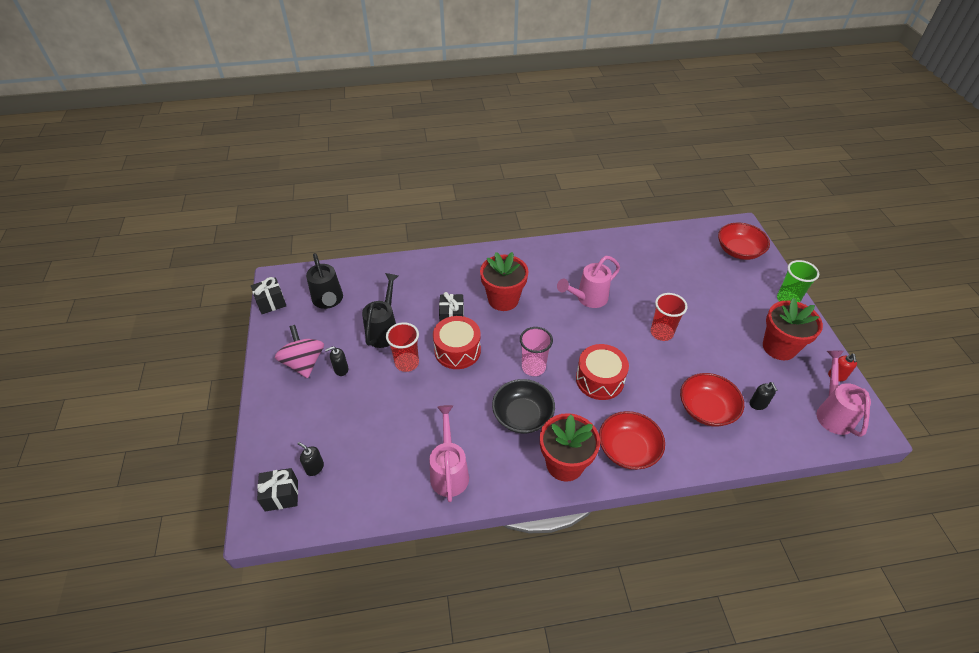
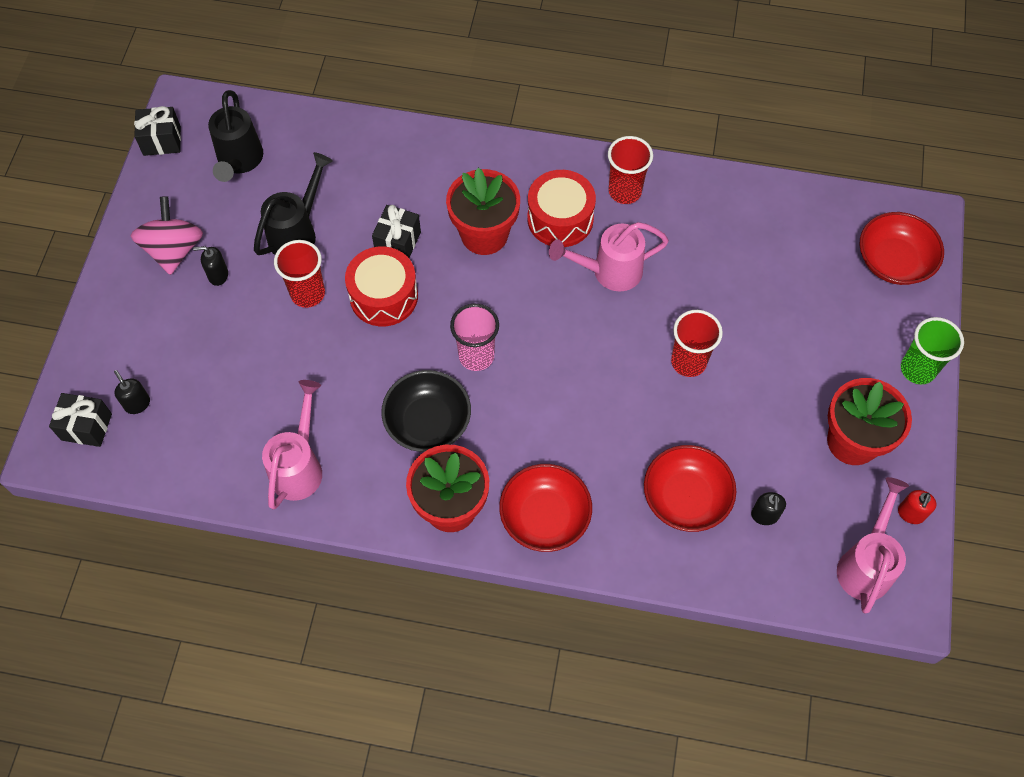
camera: 20 degrees right, 15 degrees up
red drum [576,344,629,400] -> red drum moved to [527,170,596,247]
none -> red cup [608,136,653,204]

